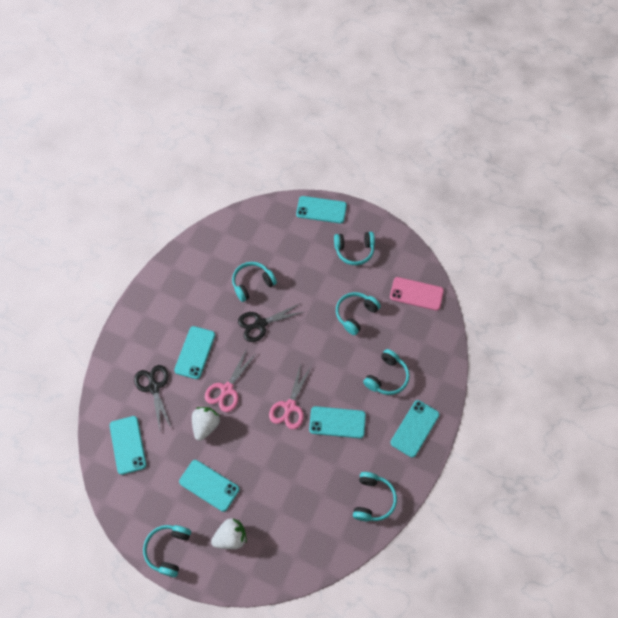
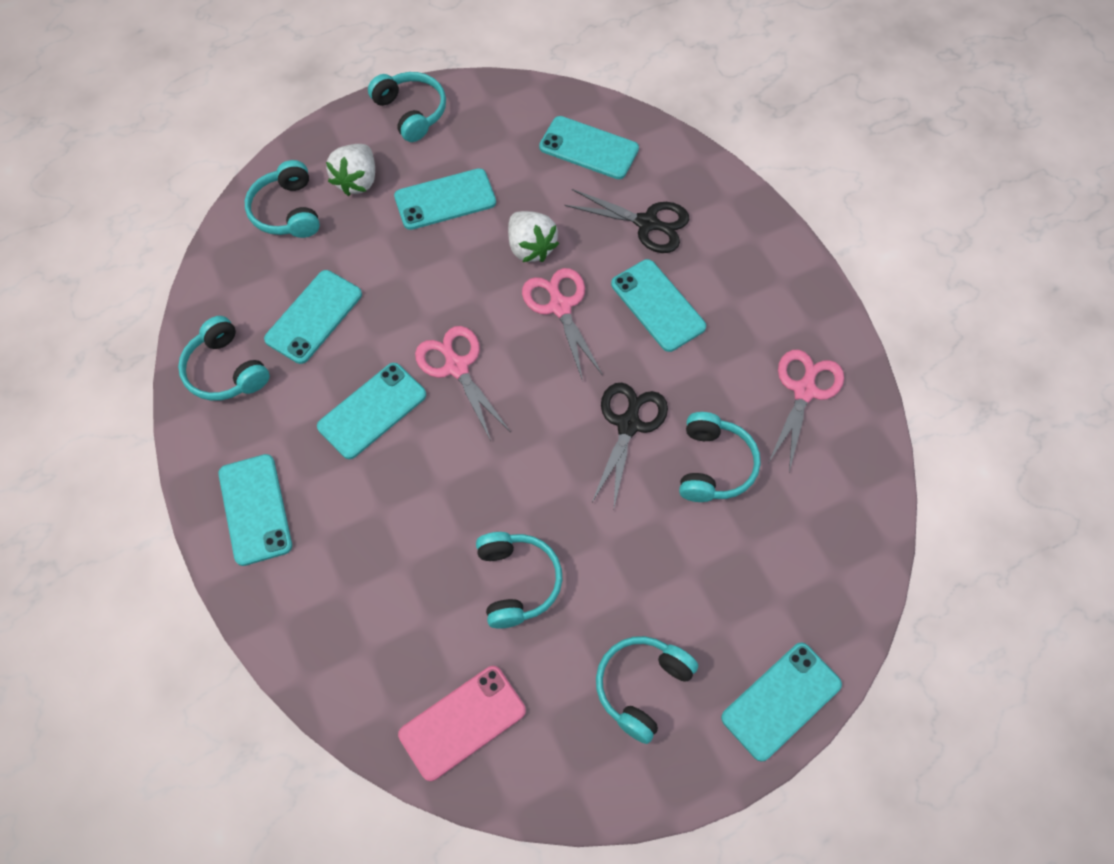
camera: 130 degrees right, 0 degrees up
turquoise headphones [363,349,410,395] -> turquoise headphones moved to [245,160,320,238]
none -> turquoise phone [264,270,362,364]
none -> pink scissors [769,350,844,472]

